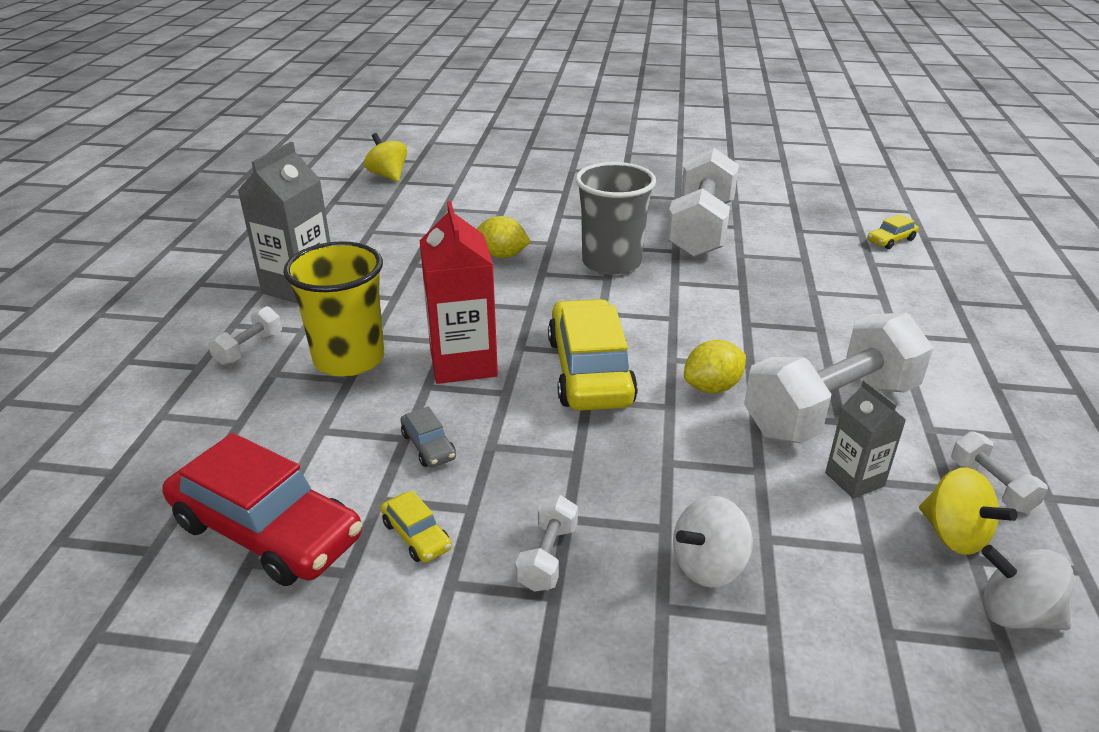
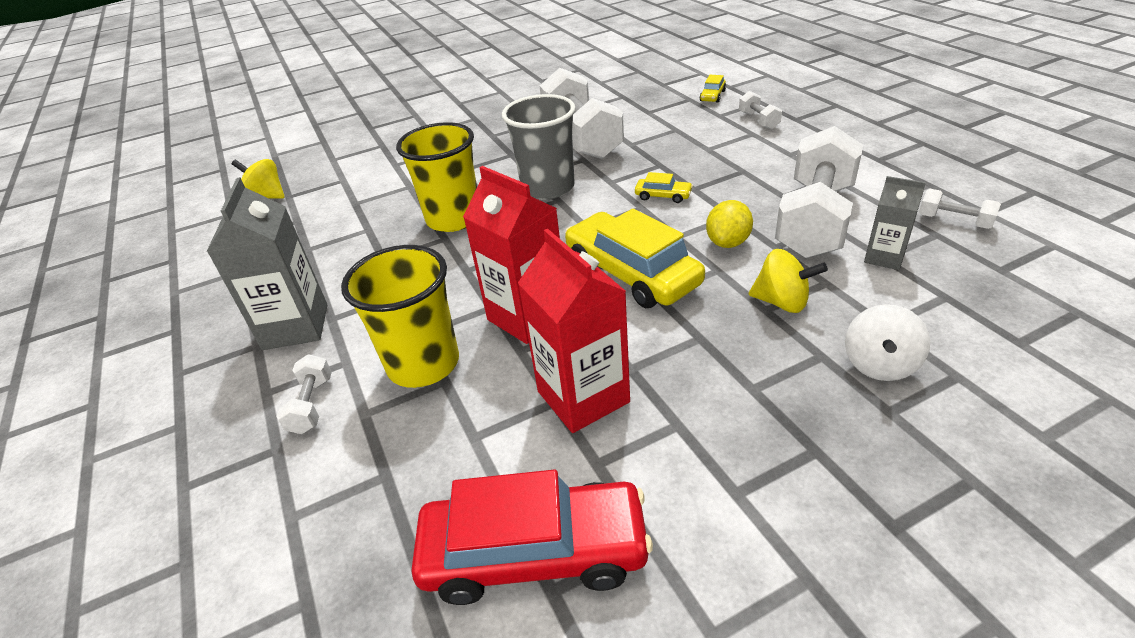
camera: 30 degrees left, 5 degrees up
yellow car [381,490,452,563] -> yellow car moved to [635,172,693,203]
grey car [400,406,456,467] -> red carton [518,229,630,433]
yellow lemon [476,216,531,258] -> yellow cup [396,122,477,232]
white dumbbell [516,495,578,592] -> white dumbbell moved to [739,91,782,129]
yellow spinning top [919,467,1018,555] -> yellow spinning top moved to [749,249,828,313]
white spinning top [981,545,1074,630] -> none

